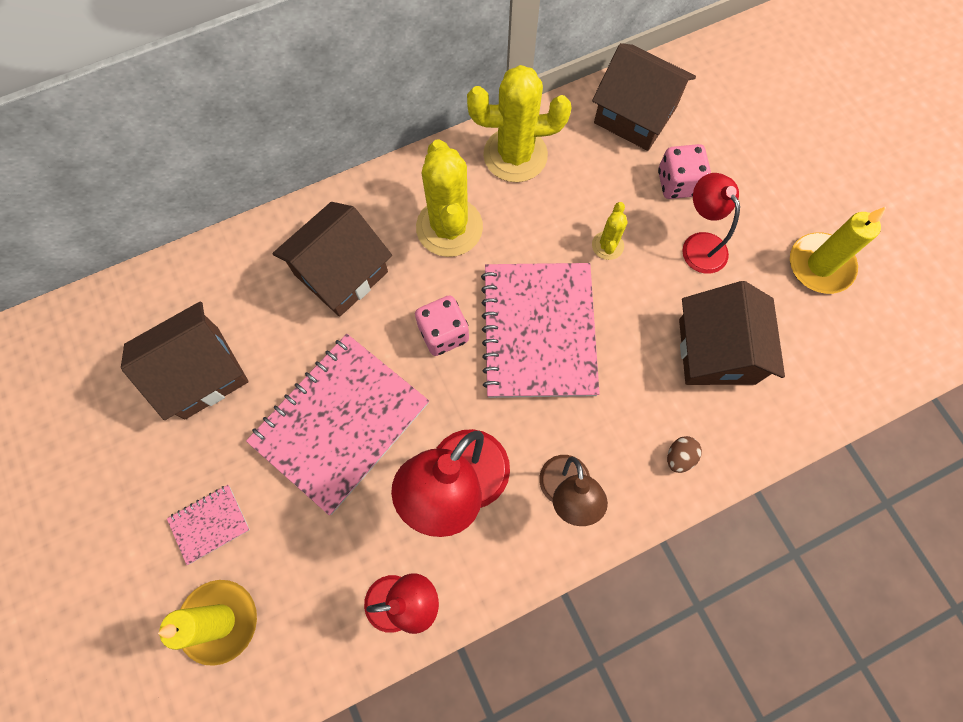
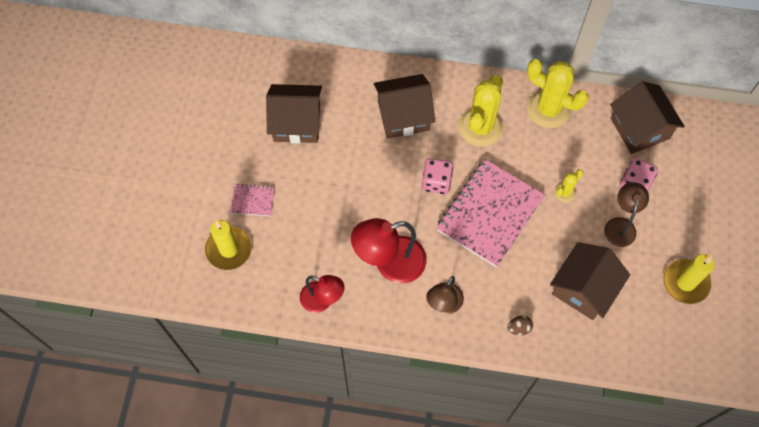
camera: 35 degrees right, 5 degrees down
pink notebook [246,334,429,515] -> none
red lamp [682,173,740,274] -> brown lamp [604,182,649,247]

